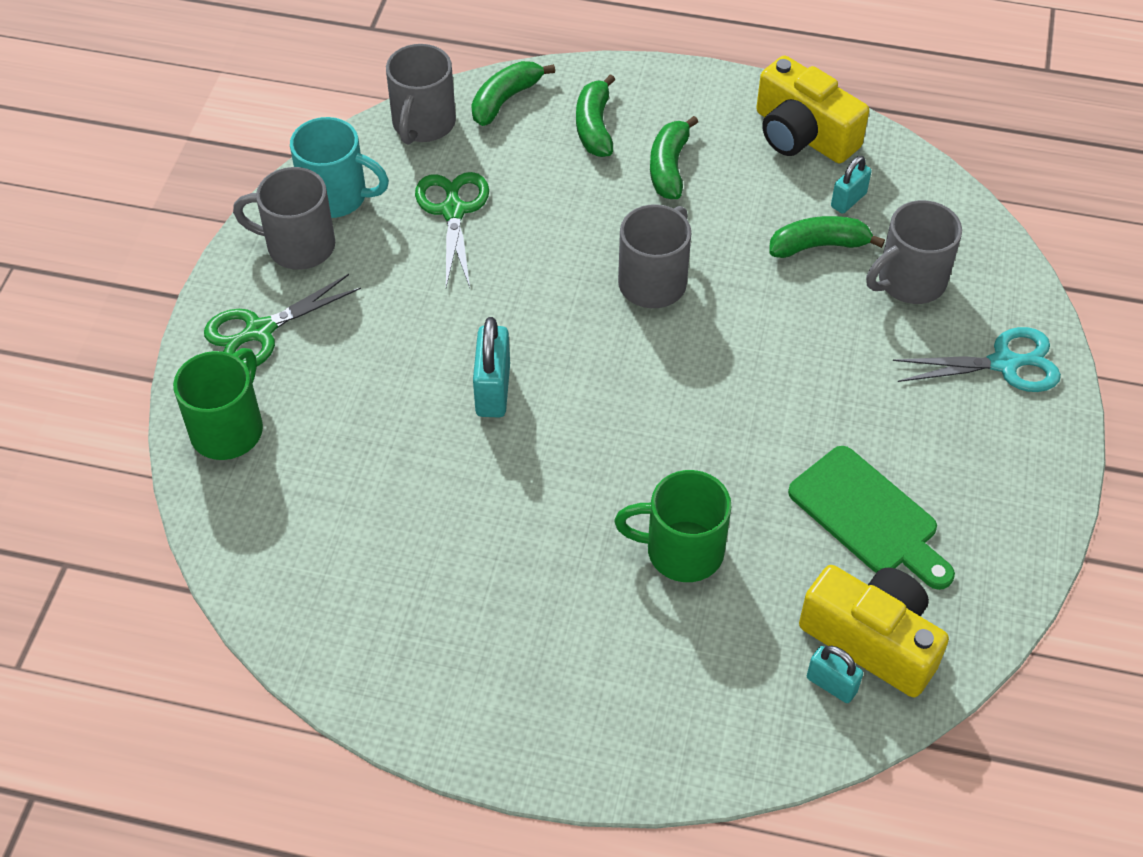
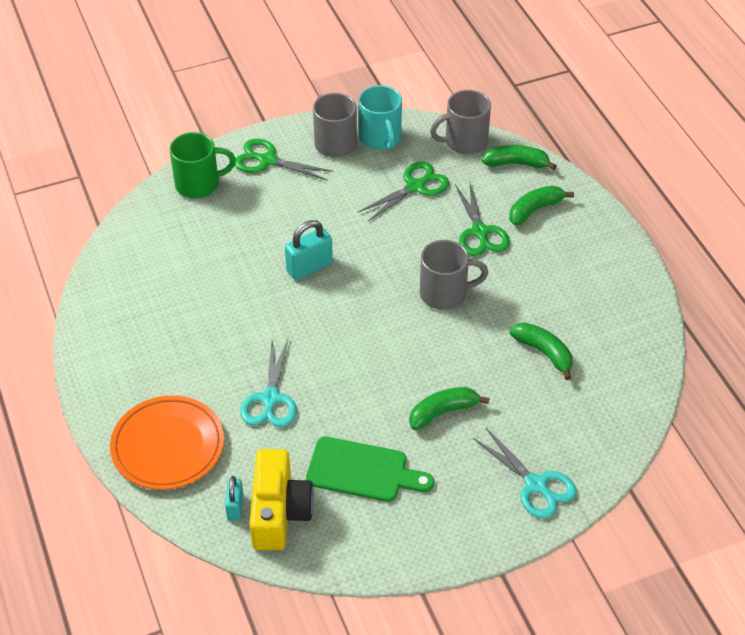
camera: 55 degrees right, 5 degrees down
green mug [614,470,731,582] -> turquoise scissors [240,337,297,427]
green banana [650,116,698,199] -> green banana moved to [409,387,489,430]
yellow camera [756,56,869,163] -> none
green cutting board [788,446,955,590] -> green cutting board turned 90 degrees counterclockwise [306,437,434,502]
turquoise padlock [831,156,872,214] -> none
grey mug [866,200,962,304] -> none
none -> orange plate [110,395,224,490]
none -> green scissors [455,183,510,256]

